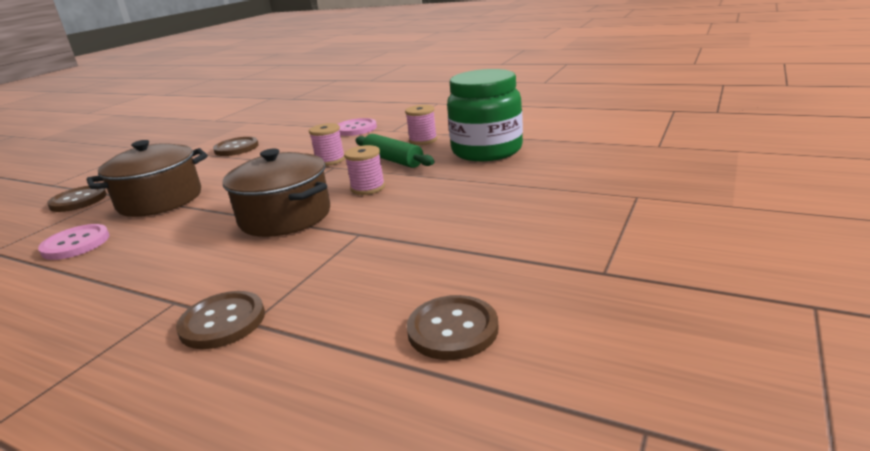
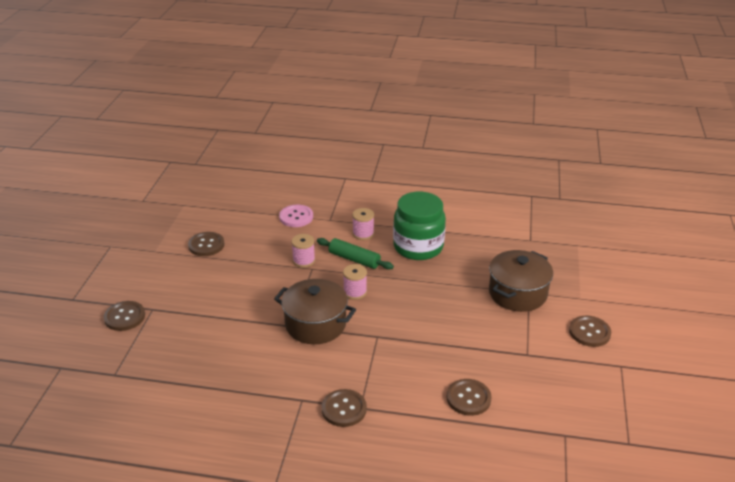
camera: 20 degrees left, 10 degrees up
pink button [38,224,109,260] -> none
brown pot [87,140,208,217] -> brown pot moved to [489,250,553,312]
none -> brown button [569,316,611,347]

